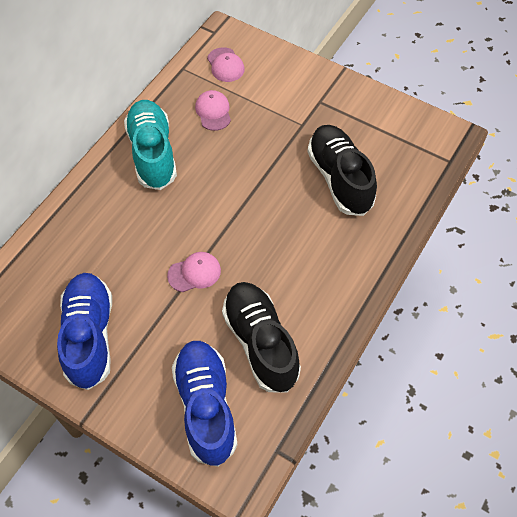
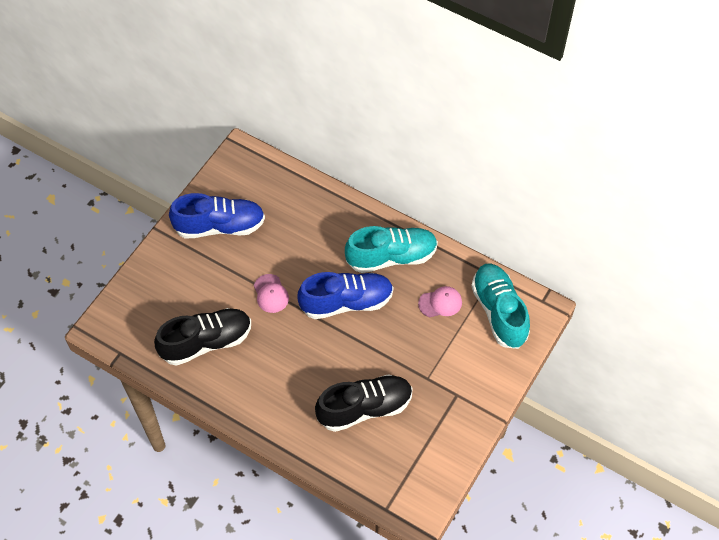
camera: 90 degrees right, 0 degrees up
blue shoe [172,341,237,467] -> blue shoe moved to [298,272,394,319]
pink cap [207,47,245,82] -> turquoise shoe [471,263,530,349]

